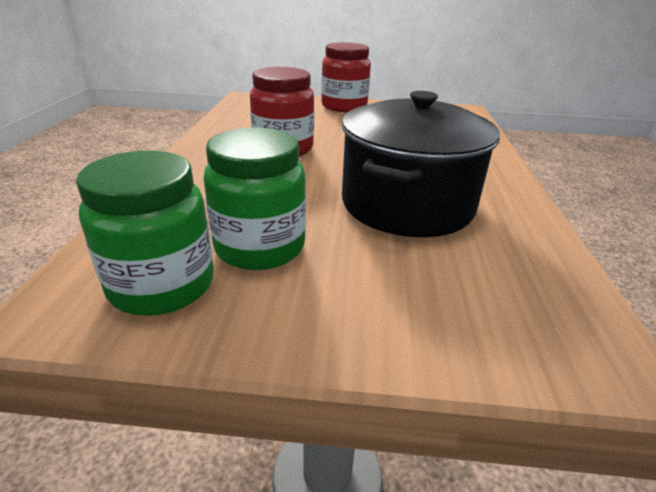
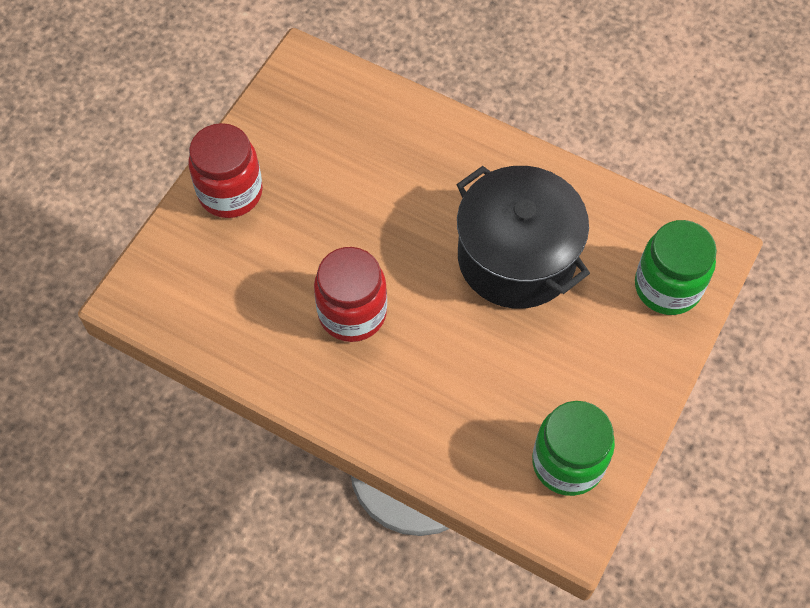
camera: 65 degrees left, 30 degrees up
green jar [204,128,306,270] -> green jar moved to [635,220,717,315]

